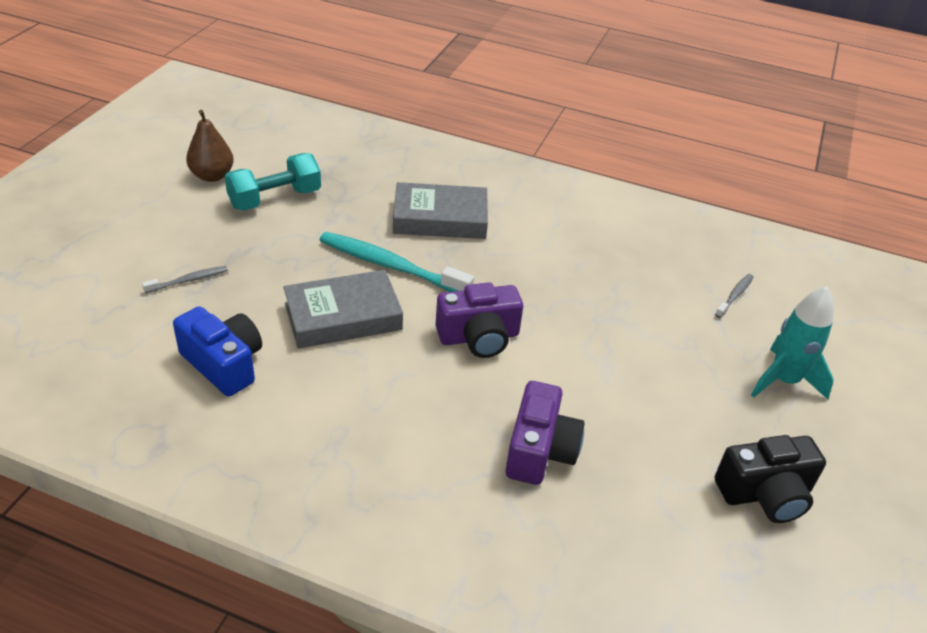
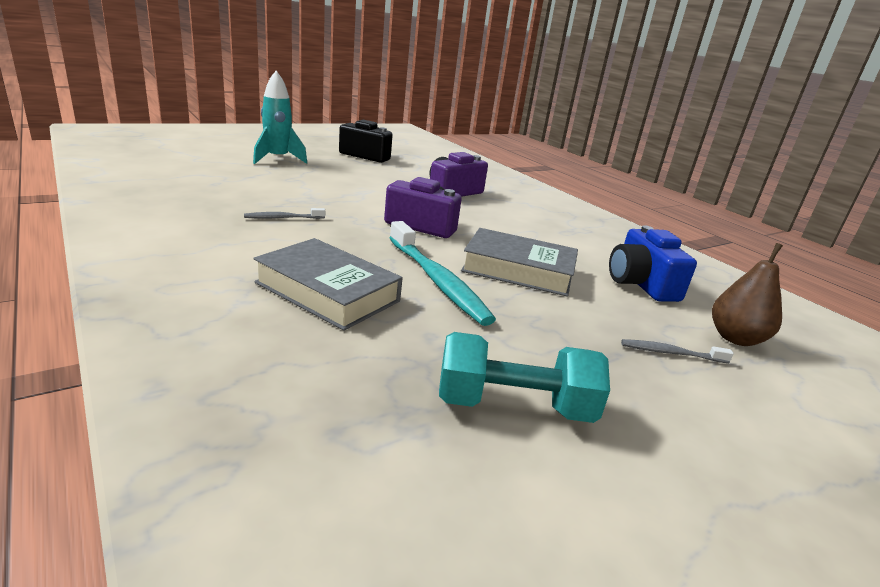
camera: 145 degrees left, 15 degrees down
brown pear [186,110,234,182] -> brown pear moved to [712,243,783,346]
grey toothbrush [715,274,754,318] -> grey toothbrush moved to [244,208,325,219]

